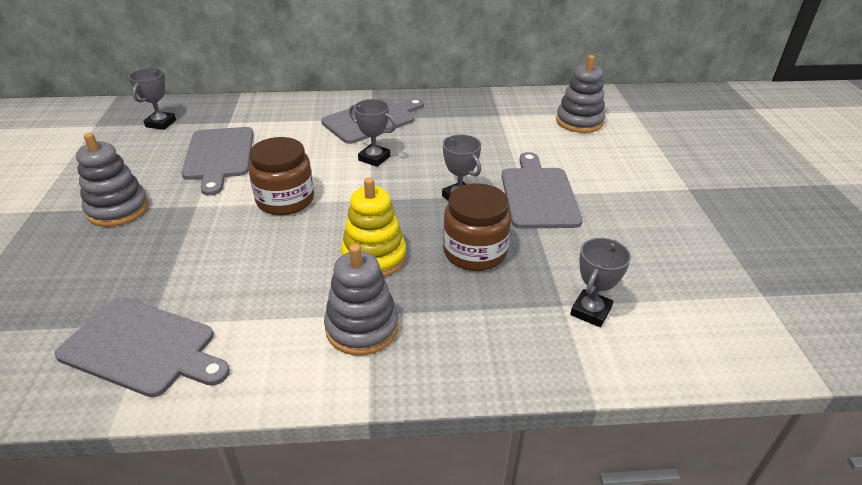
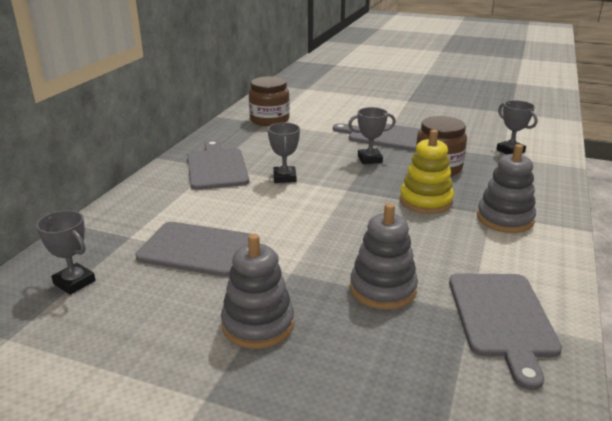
camera: 65 degrees left, 10 degrees down
grey cutting board [55,297,230,397] -> grey cutting board turned 135 degrees clockwise [449,273,562,390]
brown jar [248,137,314,215] -> brown jar moved to [249,76,290,126]
grey trophy [349,99,396,167] -> grey trophy turned 60 degrees counterclockwise [268,123,300,183]
grey stacking toy [556,55,605,133] -> grey stacking toy moved to [350,203,418,310]

